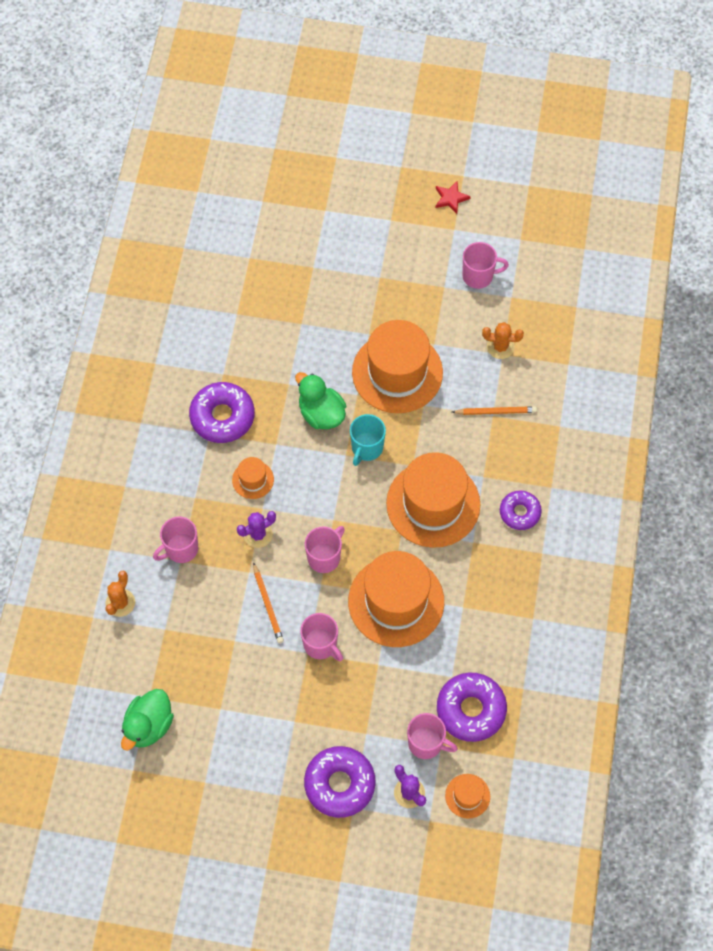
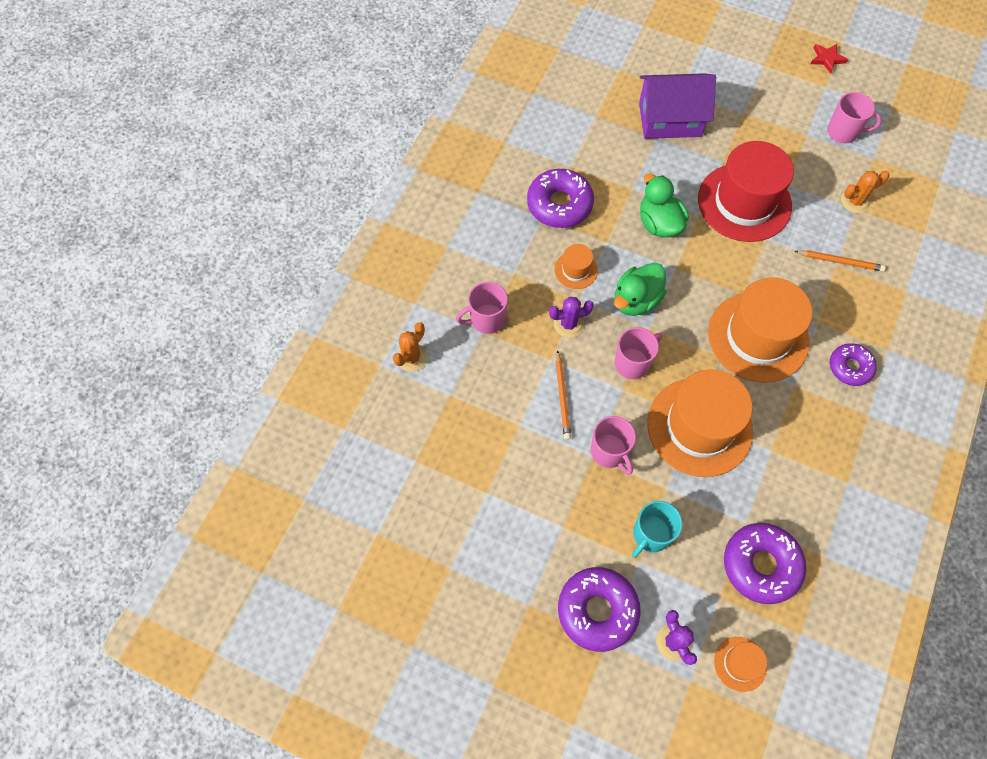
camera: 15 degrees right, 0 degrees up
green duck [121,689,174,751] -> green duck moved to [614,263,666,316]
turquoise mug [350,414,386,466] -> turquoise mug moved to [632,501,682,558]
orange hat [352,320,443,413] -> red hat [698,141,794,242]
pink mug [407,713,458,759] -> none
orange cactus [482,322,524,359] -> orange cactus turned 45 degrees counterclockwise [841,171,889,213]
none -> purple house [639,73,716,139]

